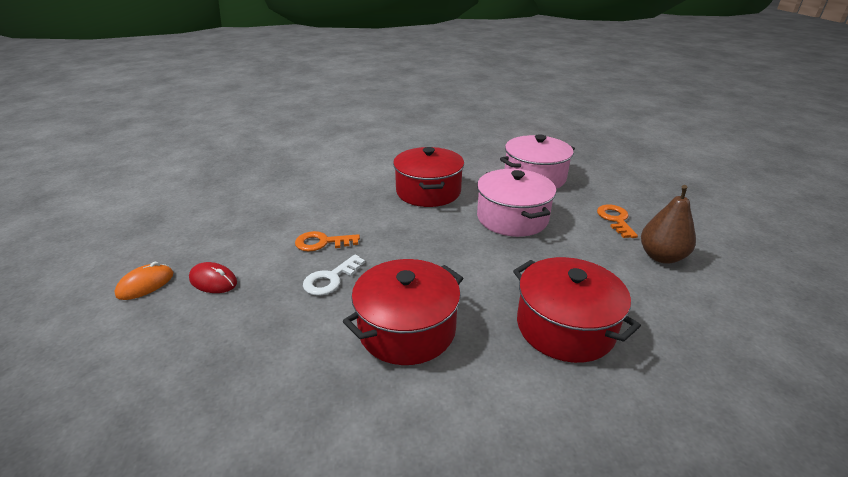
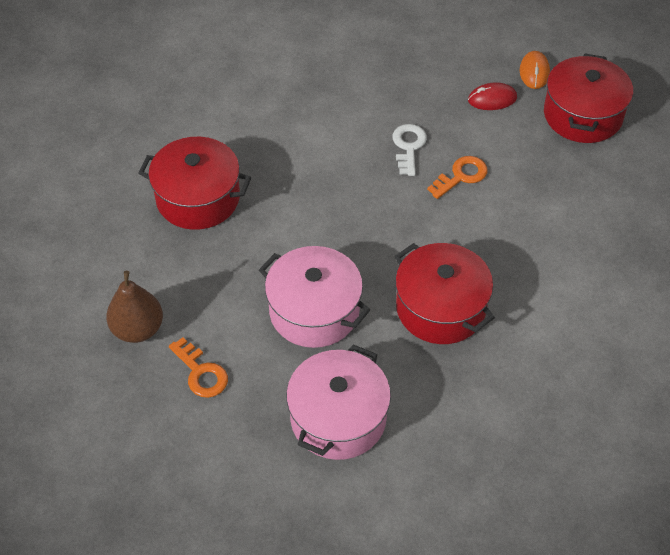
camera: 145 degrees right, 20 degrees up
red pot [343,259,463,365] -> red pot moved to [544,54,633,143]

